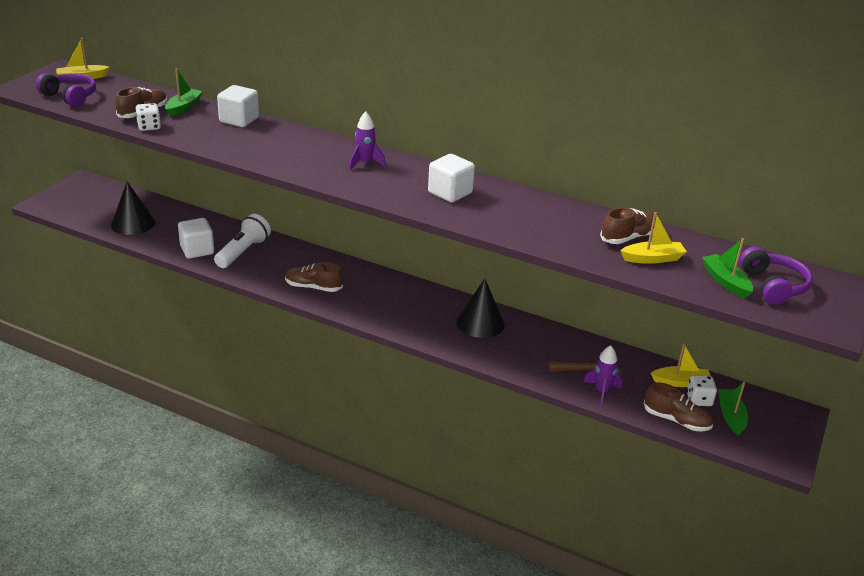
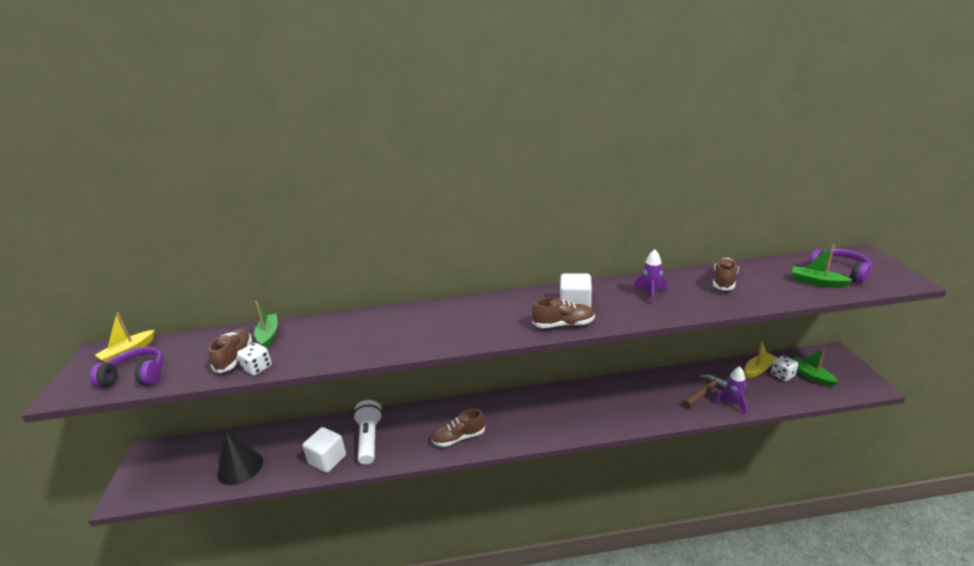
camera: 30 degrees left, 5 degrees down
white cube [217,85,259,127] -> none
purple rocket [349,112,386,170] -> purple rocket moved to [633,249,668,305]
black cone [457,279,505,338] -> none
yellow boat [620,212,687,264] -> none
brown shoe [644,382,713,432] -> brown shoe moved to [532,297,595,328]

